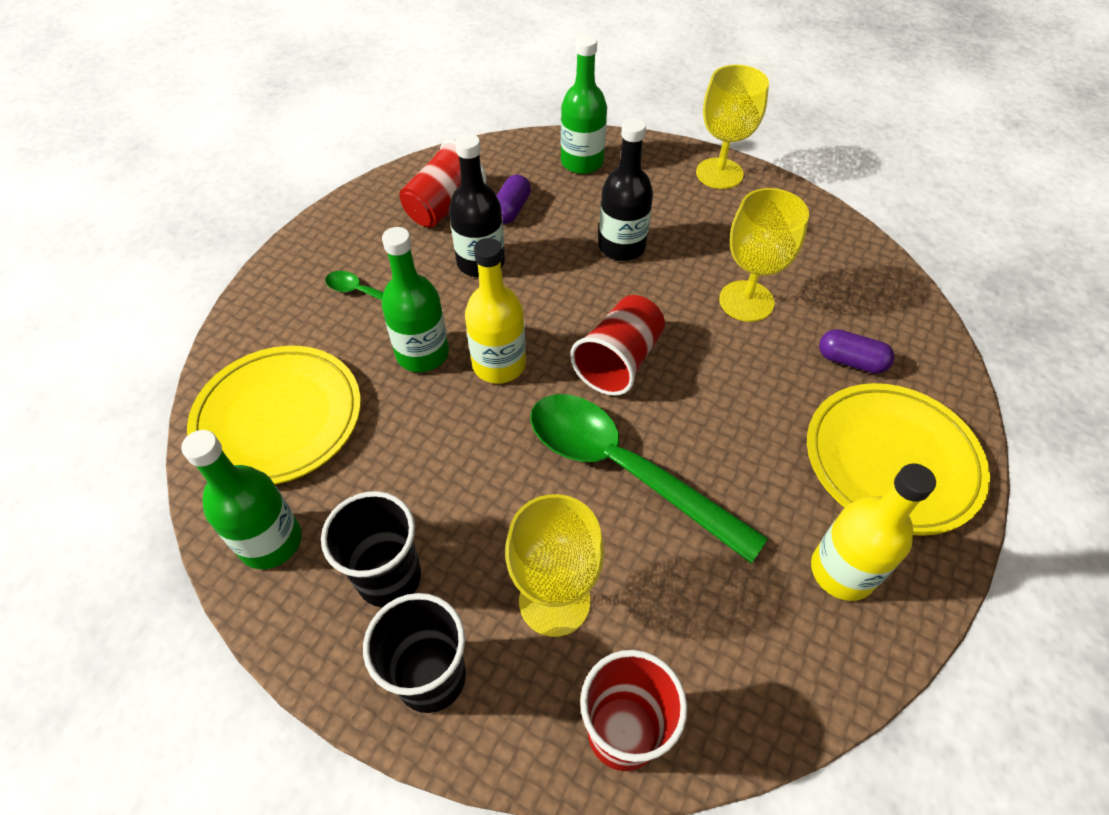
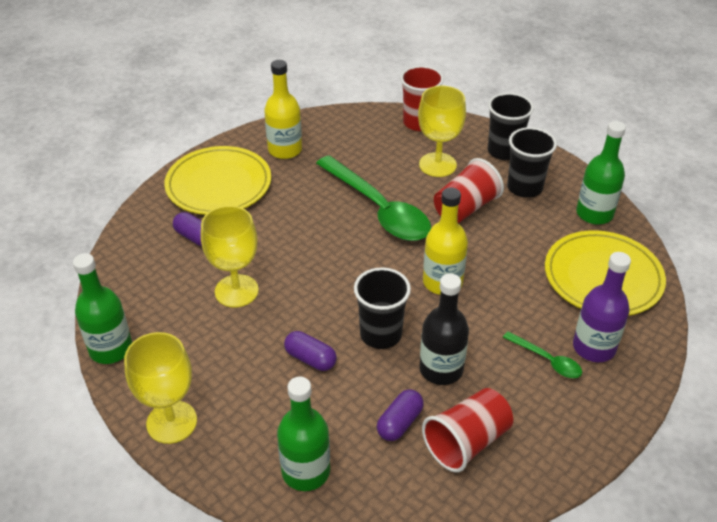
camera: 165 degrees left, 10 degrees down
green bottle [382,227,449,372] -> green bottle moved to [73,253,132,364]
red cup [570,295,665,396] -> red cup moved to [434,158,504,223]
black bottle [599,118,653,261] -> purple capsule [284,331,337,371]
none -> black cup [354,267,411,349]
none -> purple bottle [573,252,631,362]

